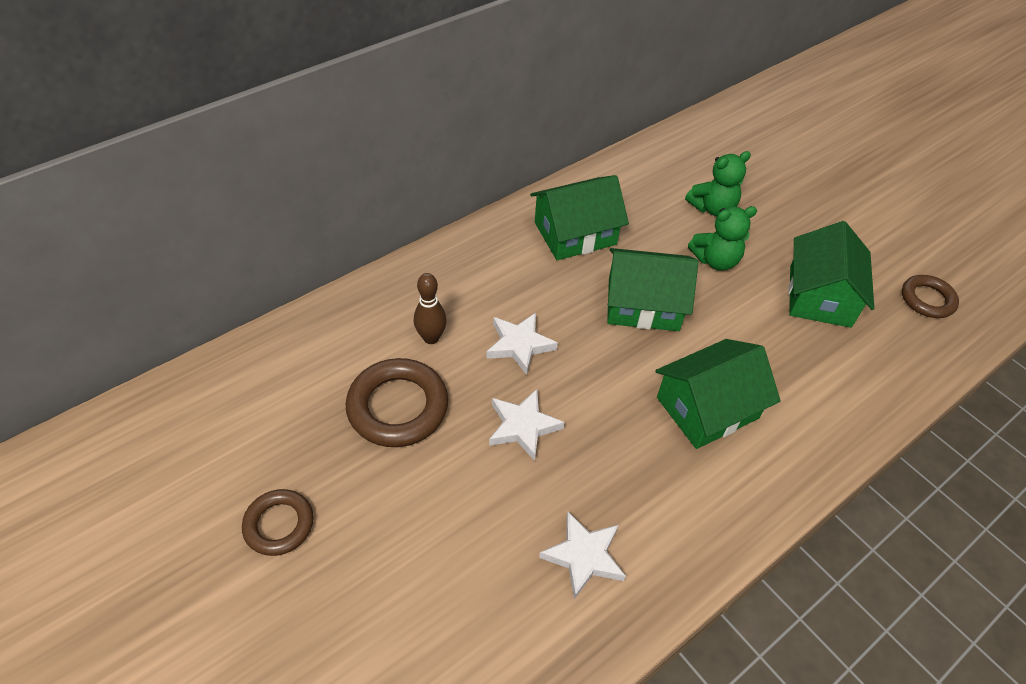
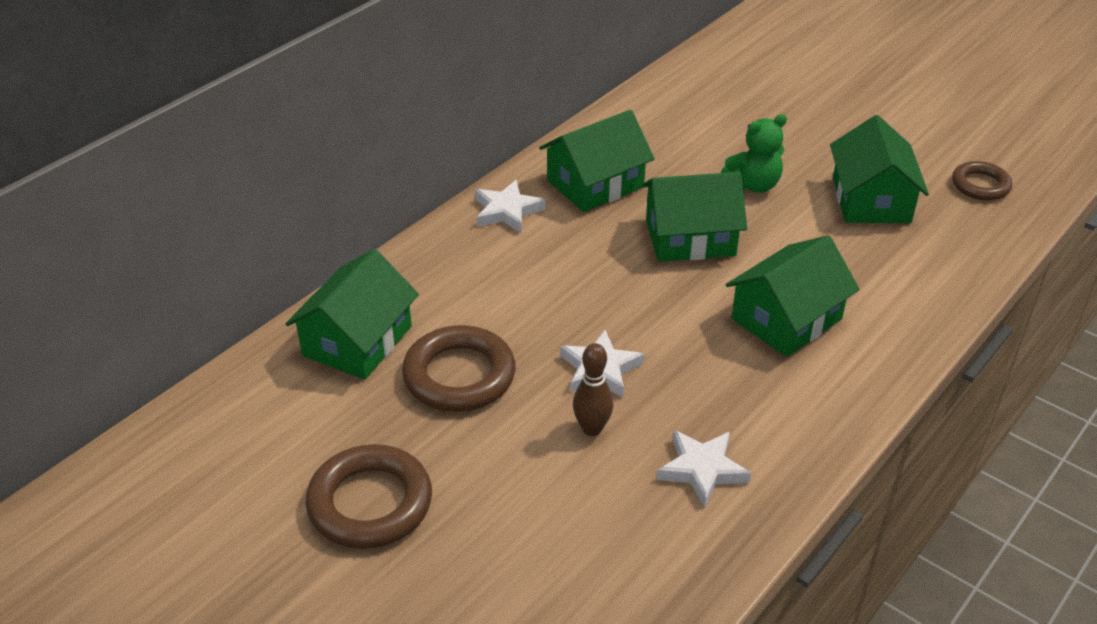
camera: 10 degrees left, 10 degrees down
brown ring [242,489,313,556] -> brown ring [305,444,432,549], size x1.62
brown bowling pin [414,273,447,344] -> brown bowling pin moved to [573,343,613,436]
white star [487,313,558,375] -> white star moved to [475,180,545,233]
green teddy bear [685,151,751,216] -> none
none -> green house [285,249,419,380]

